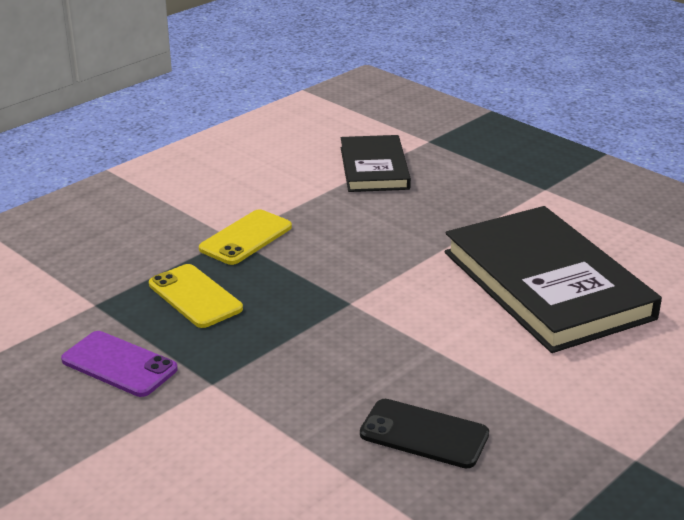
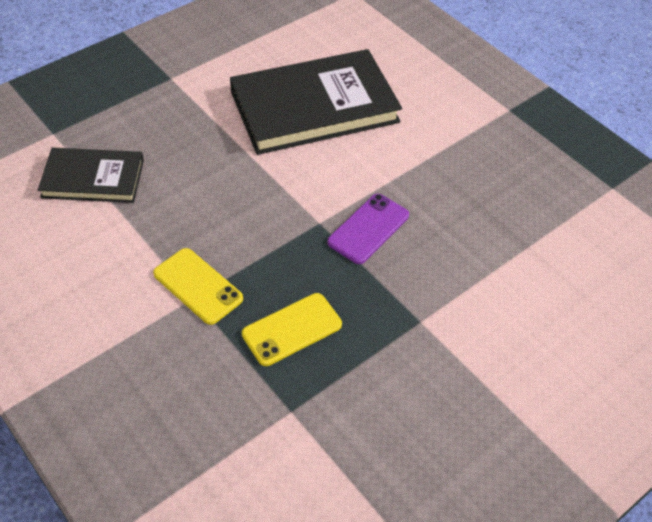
camera: 85 degrees left, 20 degrees up
purple phone [61,331,178,397] -> purple phone moved to [328,194,409,264]
black phone [360,399,489,468] -> none

